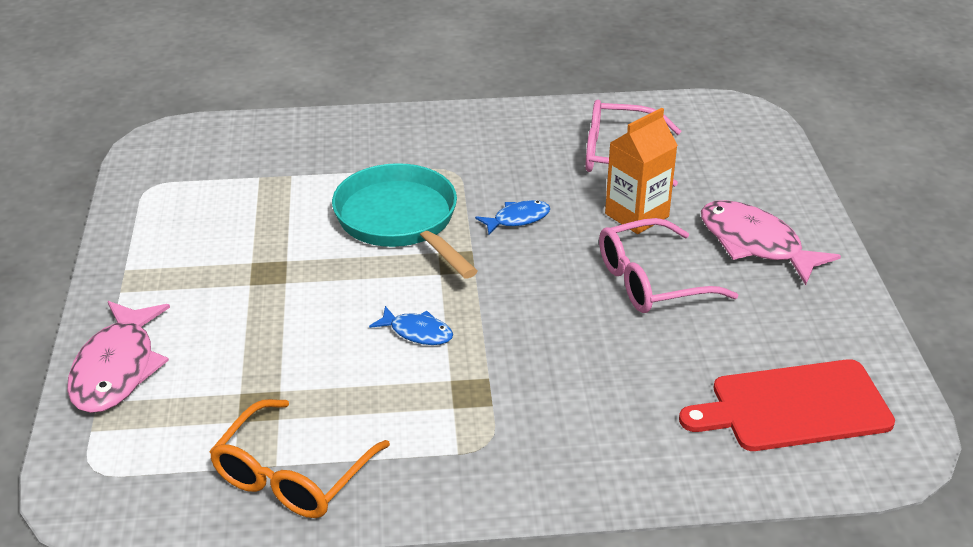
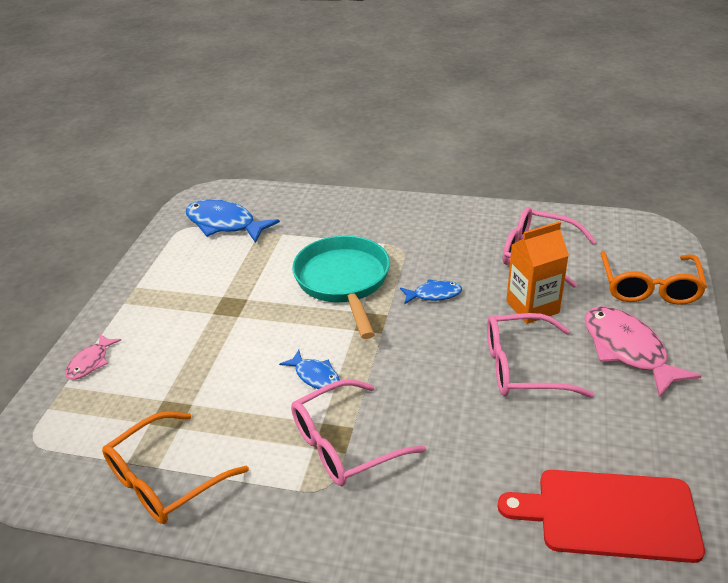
camera: 20 degrees right, 0 degrees up
pink fish [67,301,170,413] -> pink fish [65,334,121,380], size x0.54
none -> blue fish [186,199,280,243]
none -> pink glasses [291,379,426,486]
none -> orange glasses [600,251,707,305]

